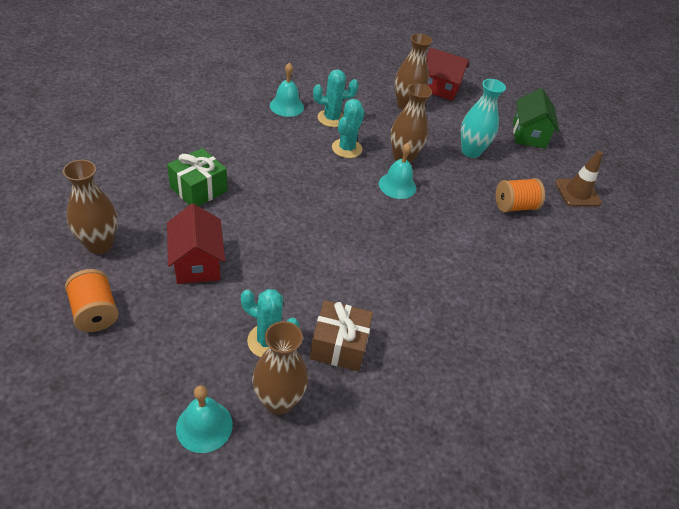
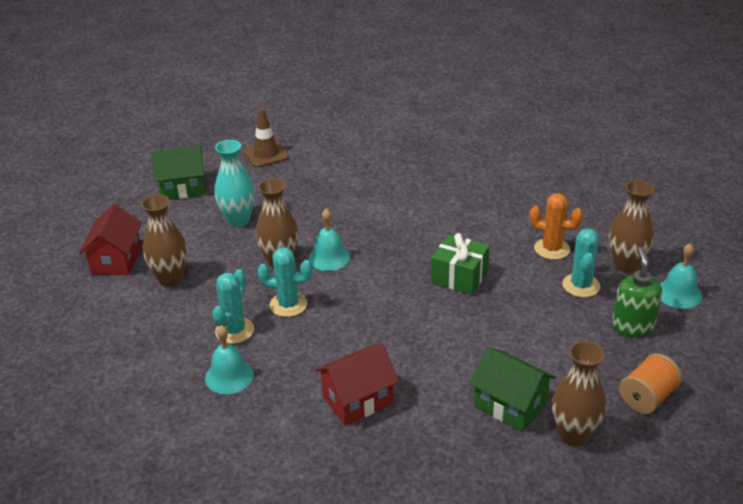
camera: 100 degrees left, 10 degrees down
green gift [167,148,227,206] -> green gift moved to [431,233,489,295]
red house [167,204,225,284] -> red house moved to [315,344,399,426]
brown gift [310,300,373,371] -> orange cactus [530,193,583,260]
turquoise cactus [313,69,359,127] -> turquoise cactus turned 45 degrees clockwise [212,269,254,344]
orange spool [496,178,545,212] -> none
none -> green house [469,347,556,432]
none -> green soap dispenser [612,247,662,337]

